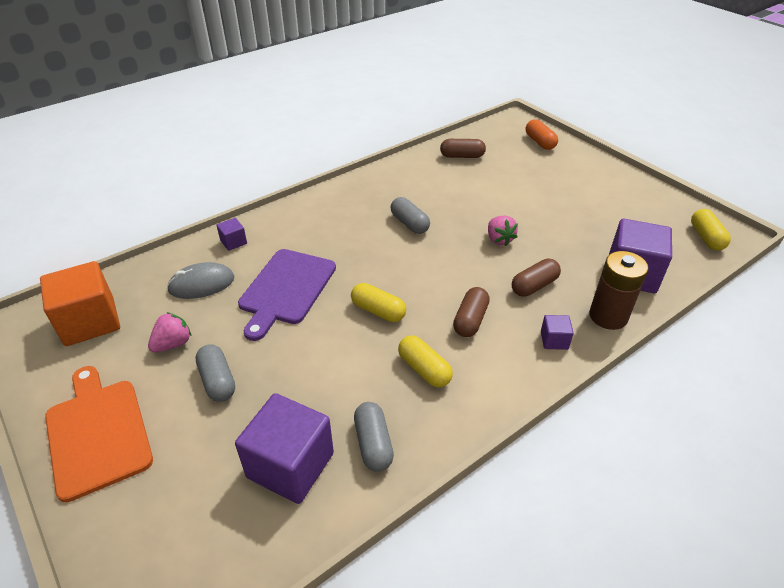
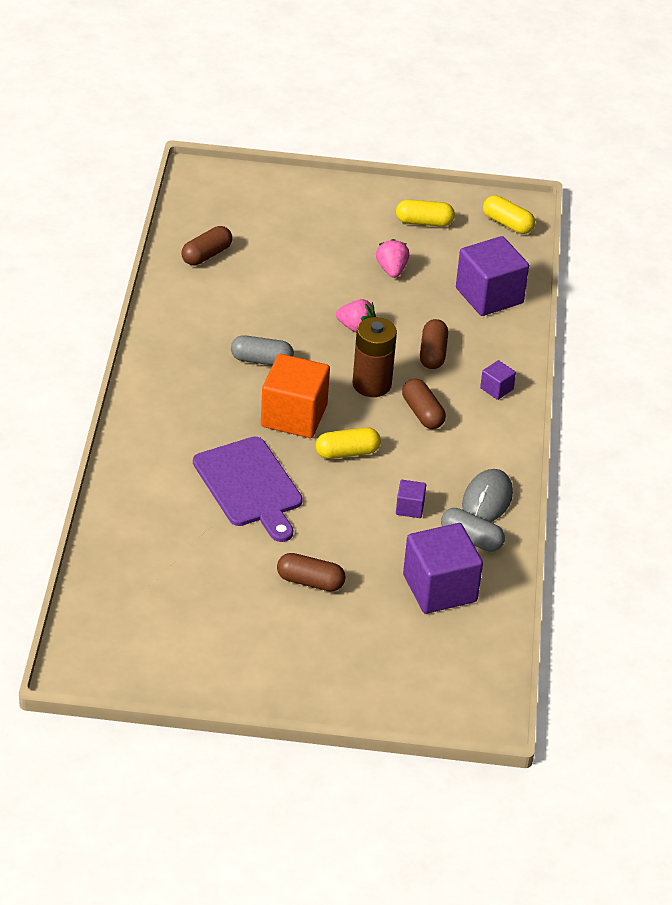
camera: 50 degrees left, 0 degrees up
orange cube [40,261,120,346] -> orange cube moved to [261,354,330,438]
orange cutting board [45,366,153,503] -> none
pink strawberry [148,312,192,352] -> pink strawberry moved to [376,239,409,278]
grey mouse [167,262,234,299] -> grey mouse moved to [462,469,513,522]
grey capsule [195,344,235,402] -> brown capsule [277,553,346,591]
purple cube [216,218,247,251] -> purple cube moved to [396,480,426,518]
yellow capsule [398,335,453,388] -> yellow capsule moved to [396,199,455,227]
orange capsule [526,119,558,150] -> none
brown battery [589,251,648,330] -> brown battery moved to [352,317,397,397]

